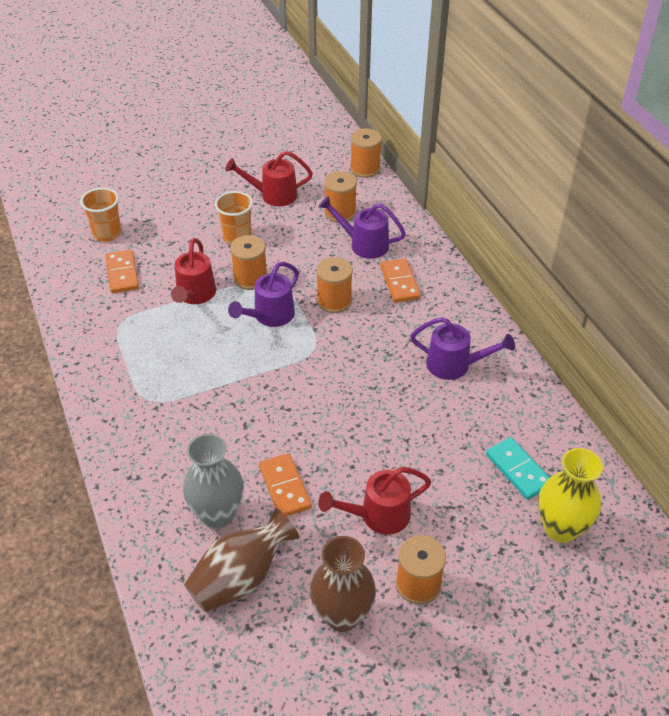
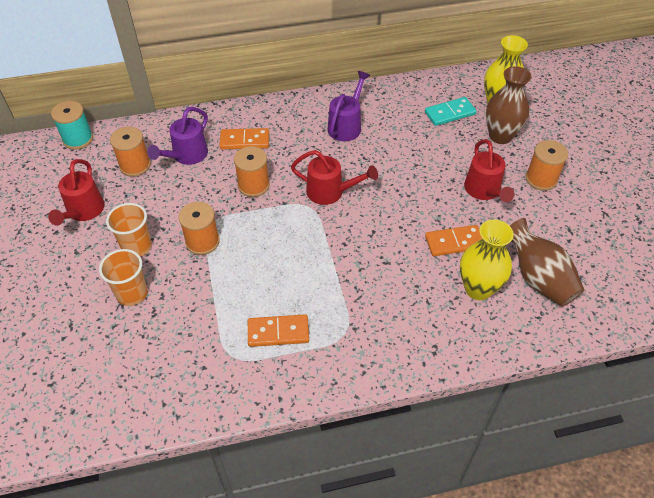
camera: 80 degrees left, 5 degrees up
orange cup [80,188,122,242] -> orange cup moved to [99,249,148,306]
orange domino [106,250,139,293] -> orange domino moved to [248,314,309,347]
red watering can [171,238,216,304] -> red watering can moved to [291,150,378,205]
grey vase [183,434,244,528] -> yellow vase [460,220,514,300]
purple watering can [228,262,299,327] -> none
brown vase [310,536,376,632] -> brown vase moved to [486,66,532,144]
orange spool [350,129,382,178] -> turquoise spool [51,101,93,150]

